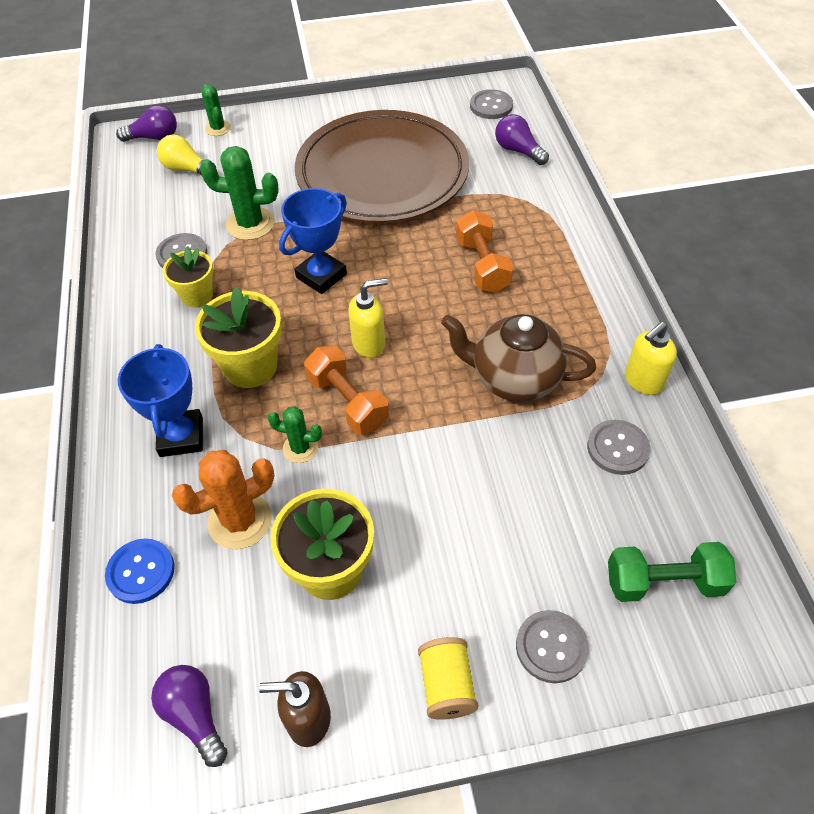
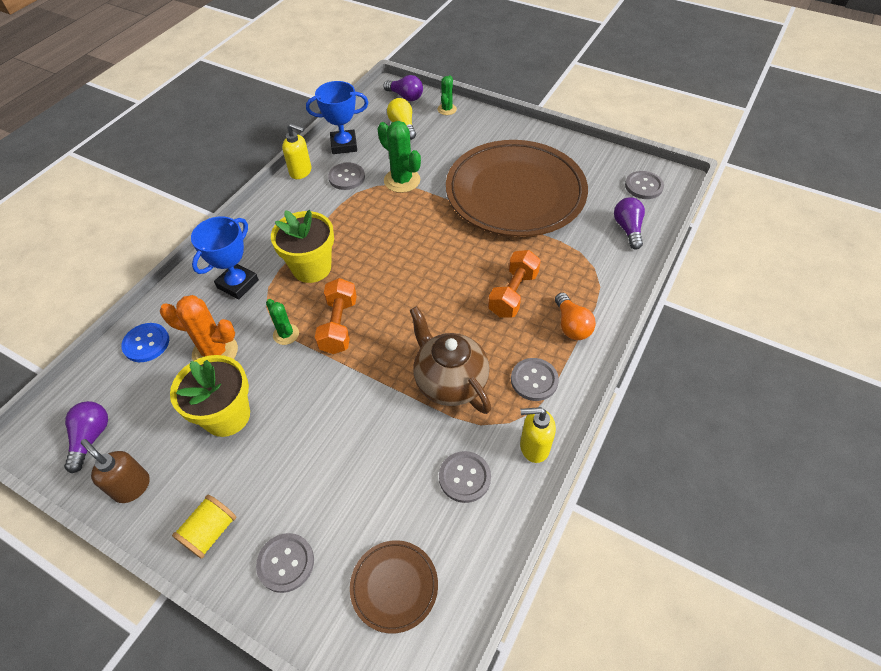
camera: 40 degrees right, 0 degrees up
yellow flower pot [163,246,213,307] -> none
blue trophy [279,188,347,294] -> blue trophy moved to [306,81,368,154]
yellow soap dispenser [348,278,388,358] -> yellow soap dispenser moved to [282,123,311,179]
green dumbbell [608,542,737,602] -> brown plate [350,540,438,634]
none -> grey button [511,358,559,401]
none -> orange light bulb [555,293,596,340]

